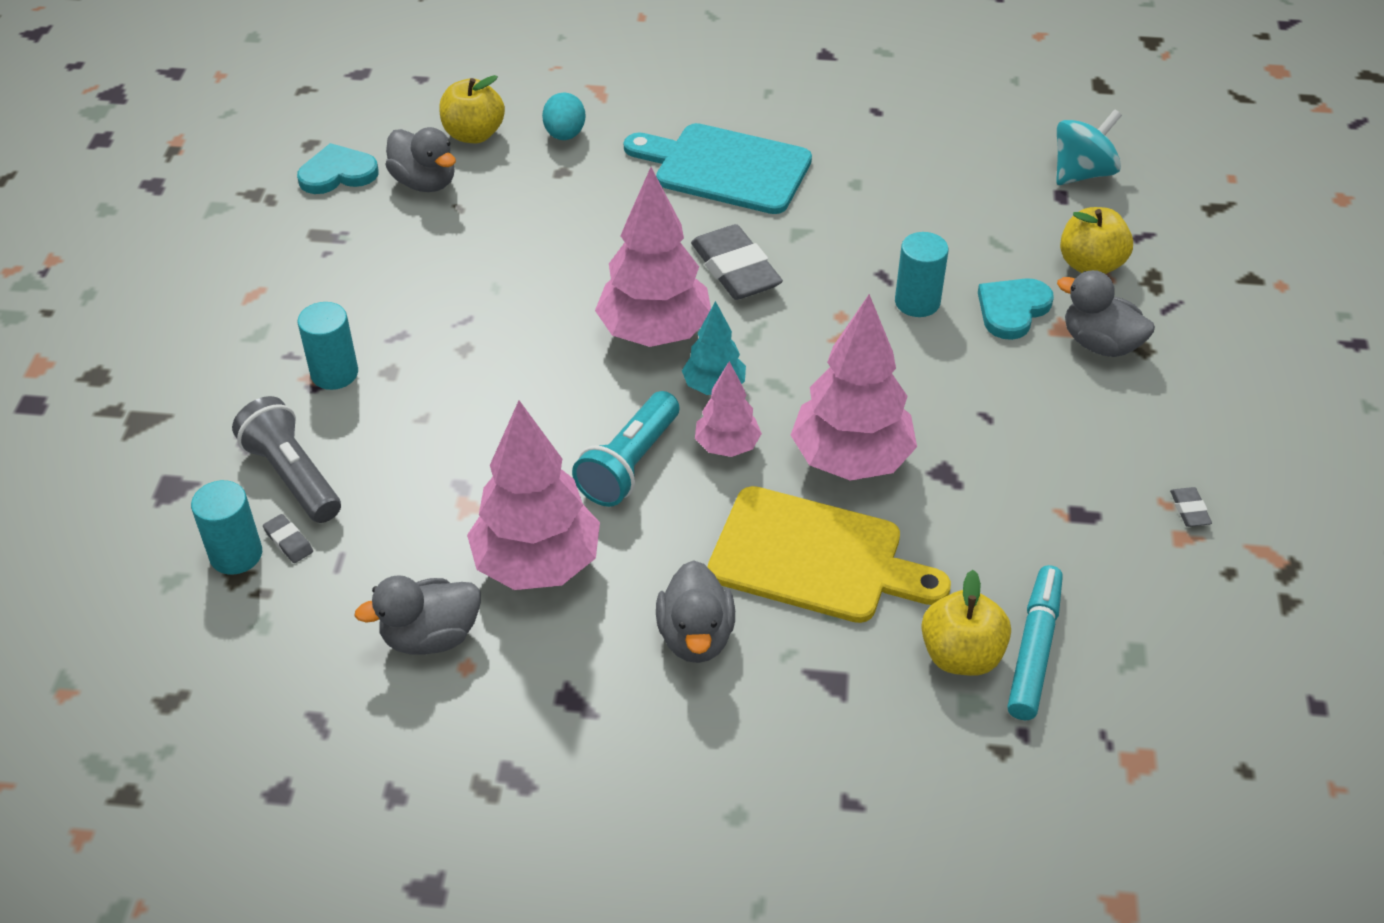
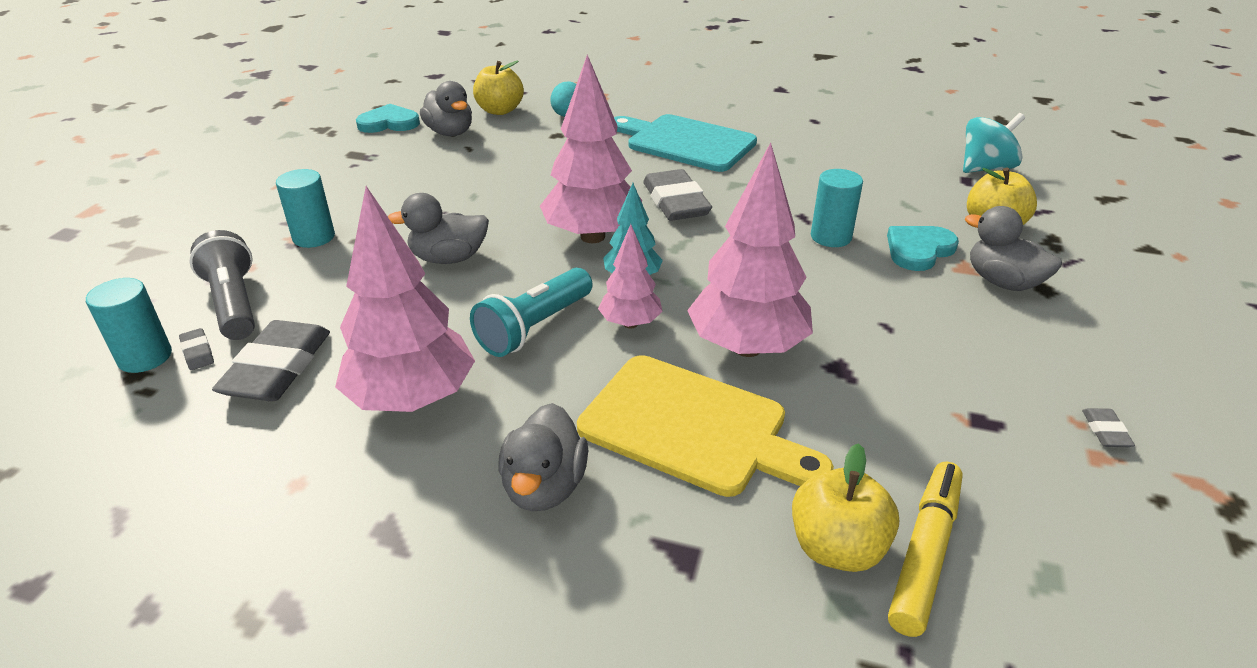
camera: 10 degrees right, 10 degrees down
grey duck [354,575,481,655] -> grey duck moved to [388,193,489,264]
turquoise marker [1007,565,1063,720] -> yellow marker [888,462,963,637]
none -> grey eraser [212,320,330,401]

